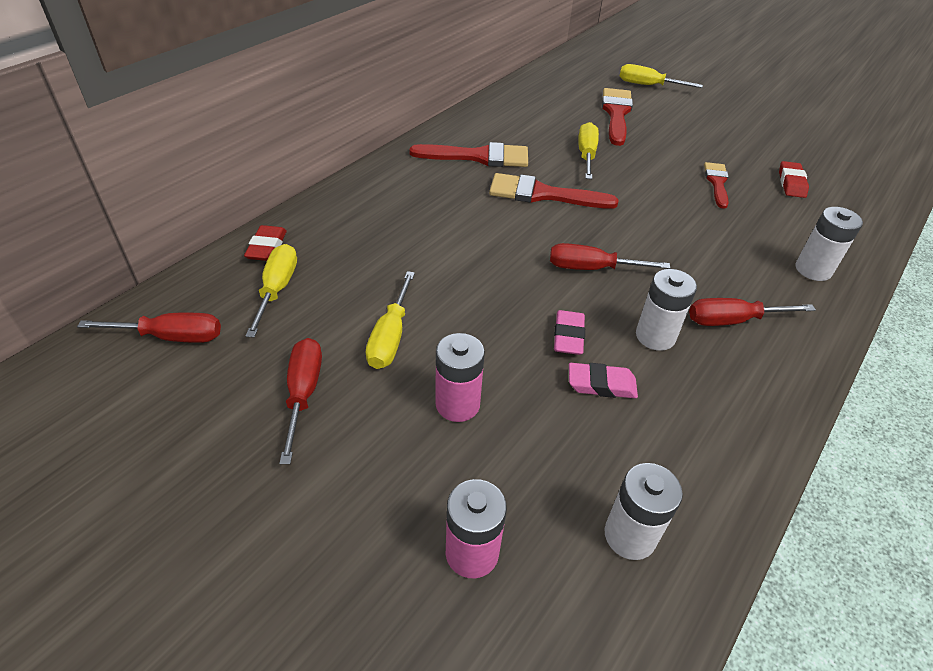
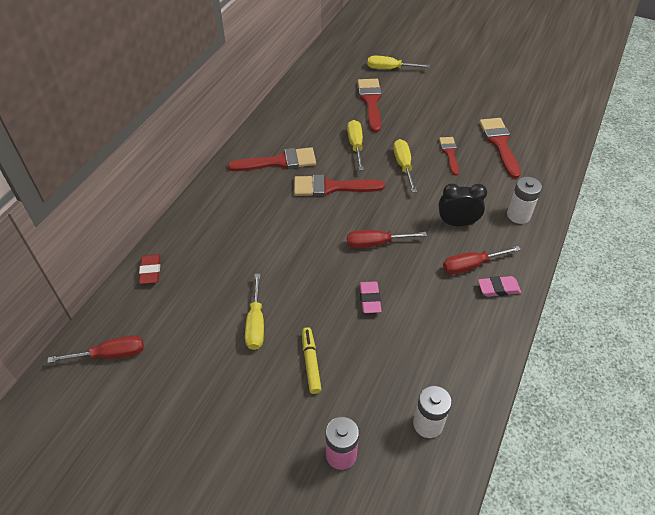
camera: 10 degrees left, 5 degrees up
yellow screwdriver [246,244,297,338] -> yellow screwdriver moved to [393,139,417,193]
red screwdriver [279,338,322,464] -> none
pink battery [436,333,485,422] -> yellow marker [302,327,322,394]
pink eraser [569,363,638,398] -> pink eraser moved to [478,276,521,297]
white battery [636,269,697,351] -> none
red eraser [779,161,809,198] -> red brush [479,118,521,179]
none -> black clock [438,183,487,226]

